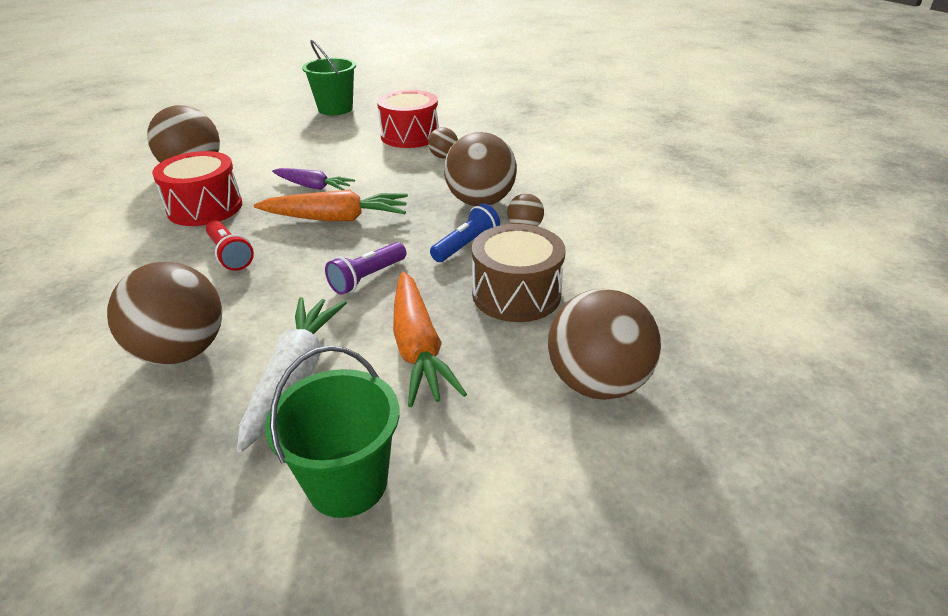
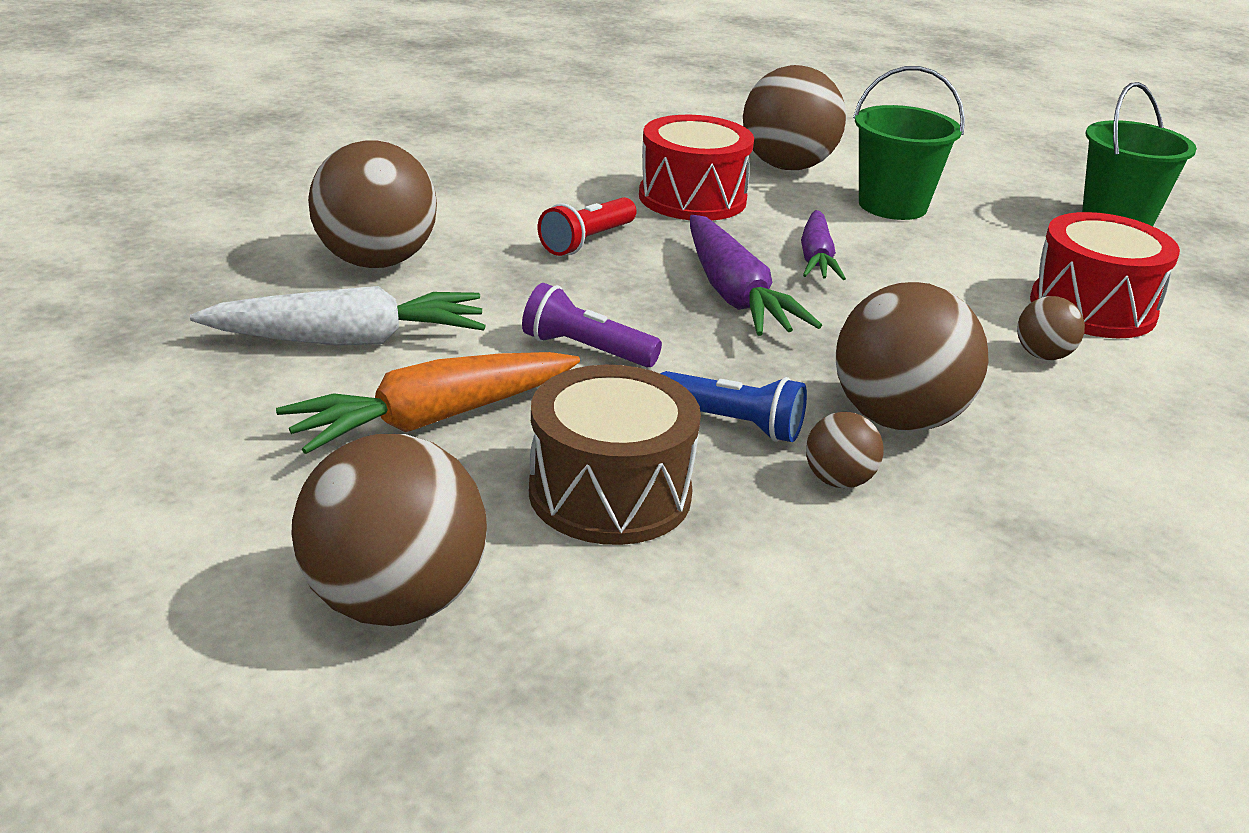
camera: 70 degrees right, 5 degrees down
orange carrot [254,190,408,222] -> purple carrot [690,215,822,336]
green bucket [265,346,399,518] -> green bucket moved to [853,66,965,220]

